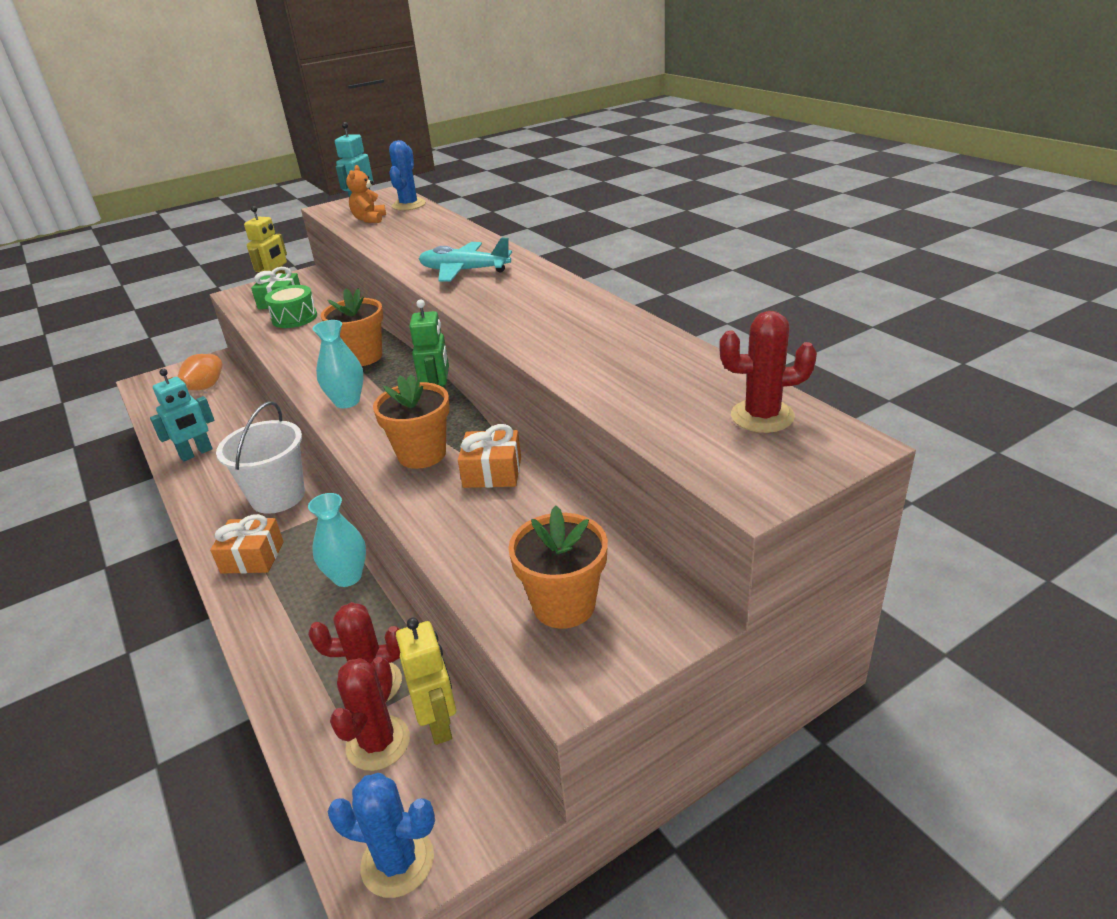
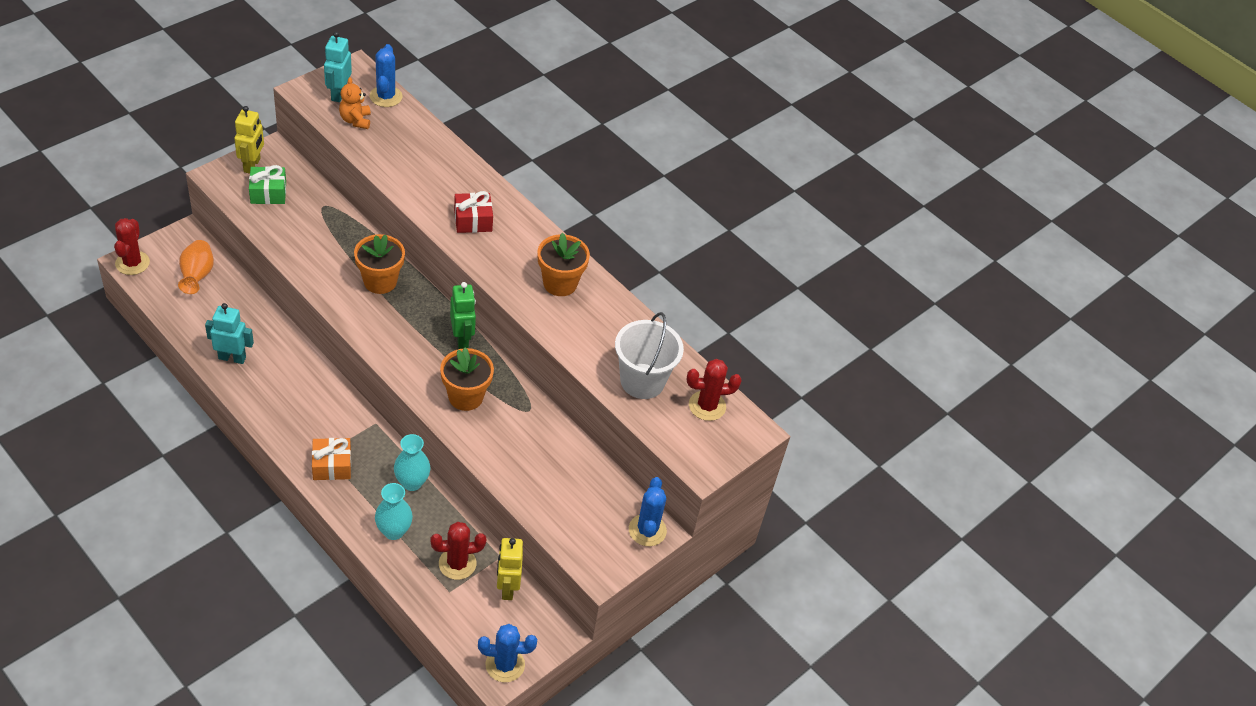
camera: 20 degrees left, 15 degrees up
turquoise robot [150,369,214,461] -> turquoise robot turned 120 degrees counterclockwise [205,303,254,364]
white bucket [216,401,305,514] -> white bucket moved to [615,312,684,399]
green drum [265,285,317,328] -> none
turquoise vase [313,320,364,408] -> turquoise vase moved to [375,483,413,540]
red cactus [330,657,410,771] -> red cactus moved to [114,218,150,275]
yellow robot [396,618,456,745] -> yellow robot turned 150 degrees counterclockwise [497,538,523,600]
turquoise plane [419,238,512,282] -> red gift [454,191,493,233]
orange gift [458,424,521,488] -> none
orange flower pot [508,506,608,628] -> orange flower pot moved to [537,233,590,296]
none -> blue cactus [629,477,667,546]

